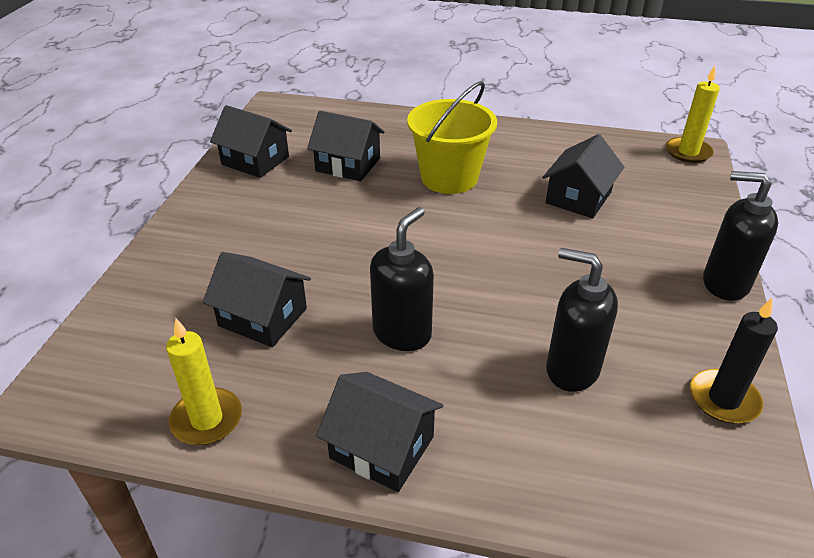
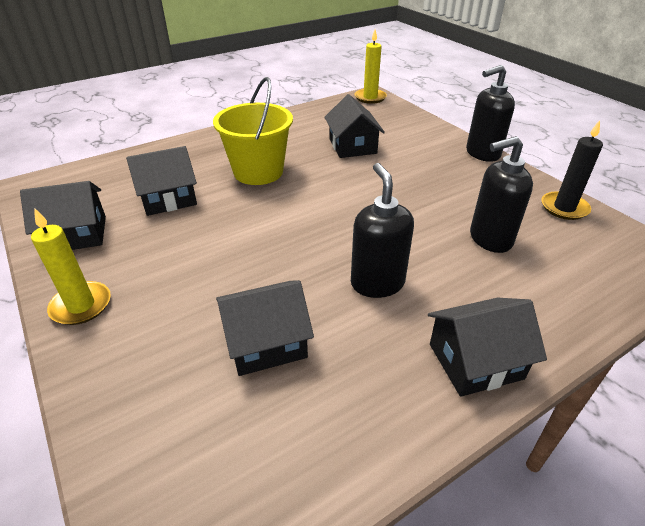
camera: 45 degrees left, 0 degrees up
yellow candle [166,318,242,445] -> yellow candle moved to [31,208,111,325]

